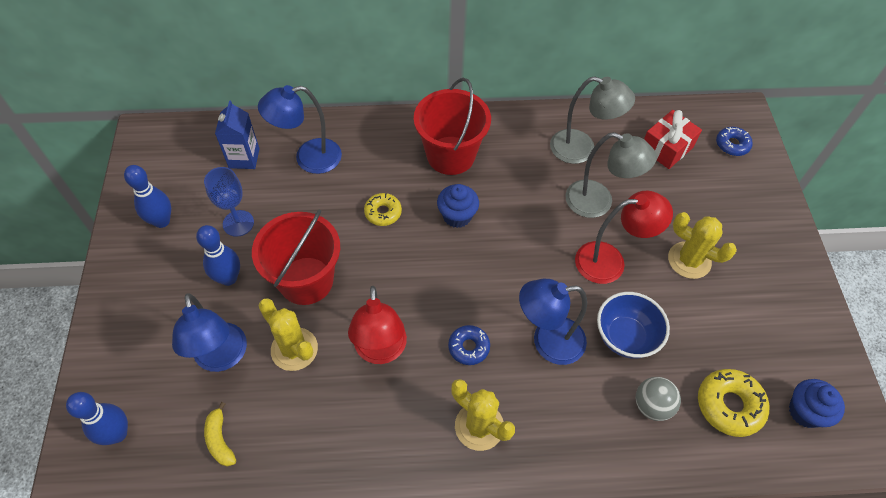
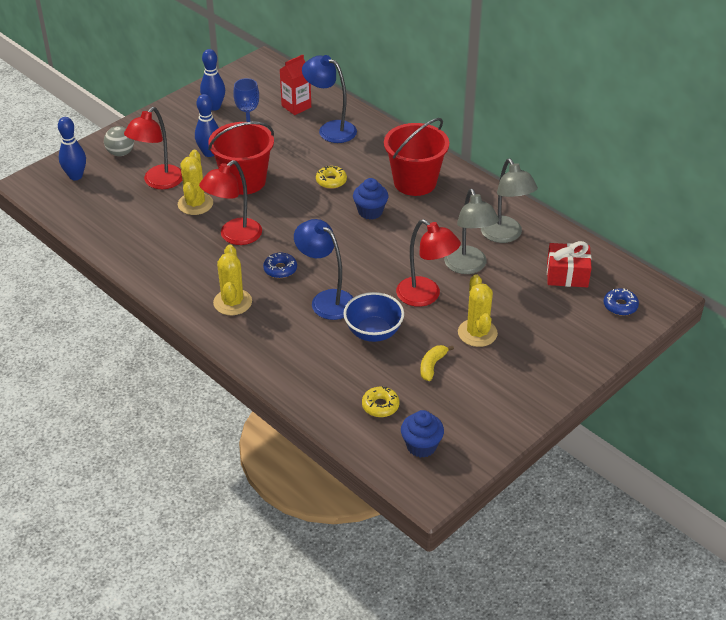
camera: 50 degrees right, 15 degrees down
blue lamp [172,293,247,372] -> red lamp [124,107,182,189]
yellow banana [204,402,236,467] -> yellow banana moved to [420,345,454,381]
blue carton [215,100,260,169] -> red carton [280,54,311,115]
grey ball [635,377,681,421] -> grey ball moved to [104,126,134,156]
yellow donut [698,369,769,437] -> yellow donut [362,386,399,417], size x0.64

